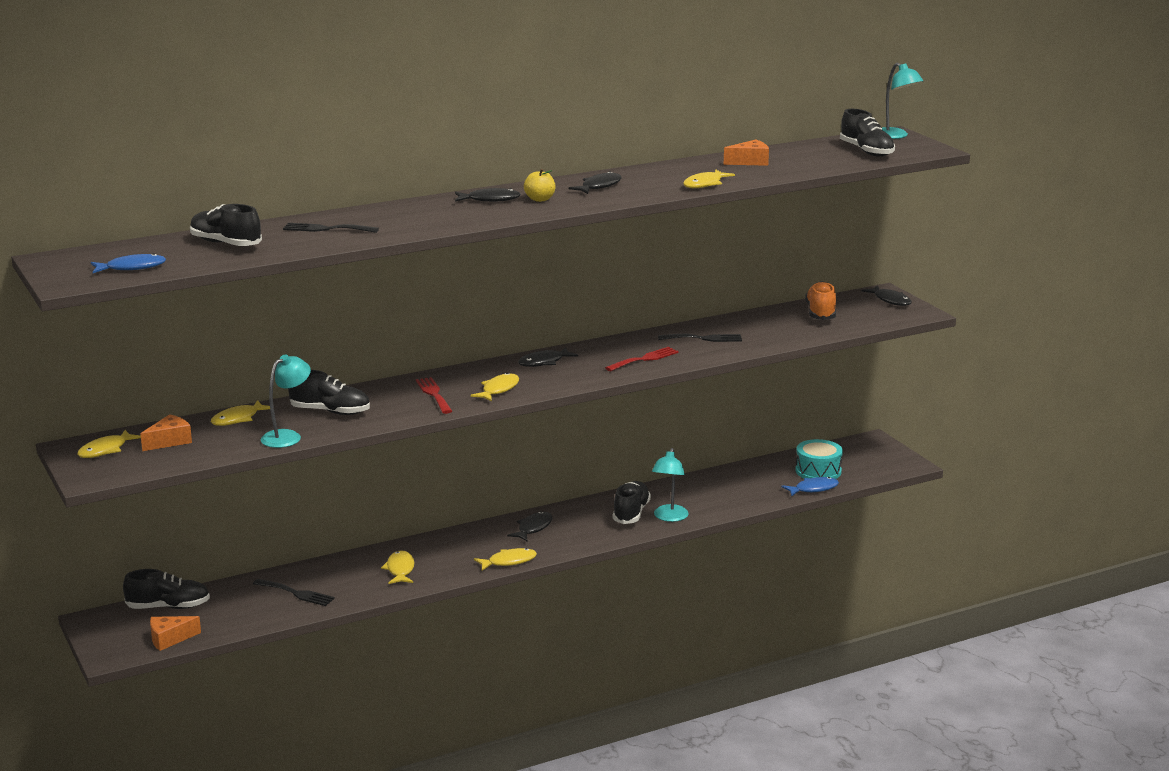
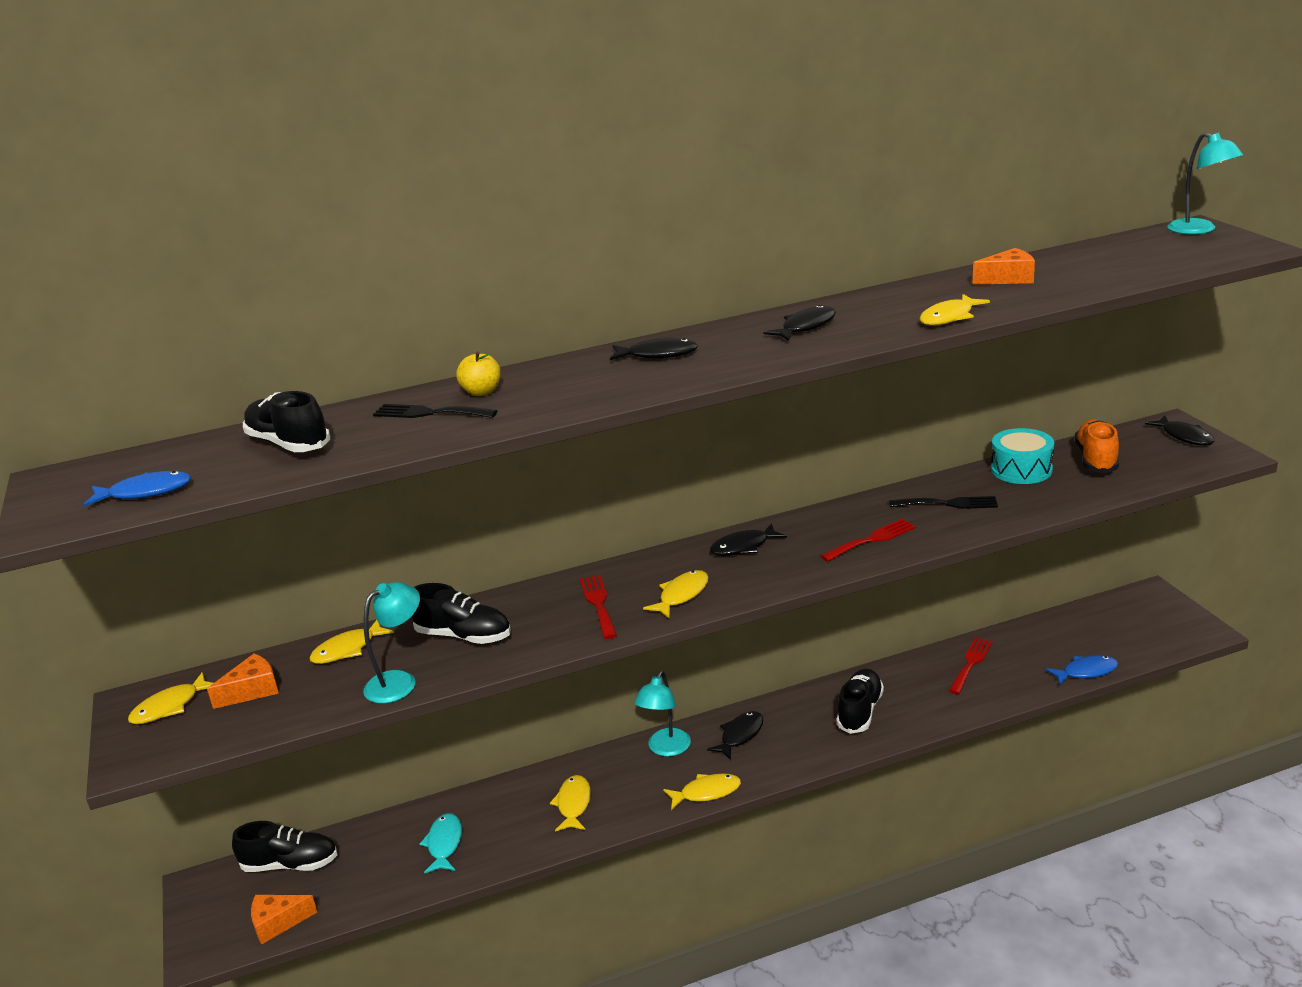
camera: 10 degrees right, 5 degrees up
black fork [253,579,335,606] -> turquoise fish [420,813,462,874]
yellow apple [524,169,555,202] -> yellow apple moved to [456,351,501,396]
turquoise lamp [652,448,689,522] -> turquoise lamp moved to [634,671,691,756]
turquoise drum [795,439,843,479] -> turquoise drum moved to [991,428,1054,484]
black shoe [840,109,895,157] -> none
none -> red fork [949,637,993,694]

